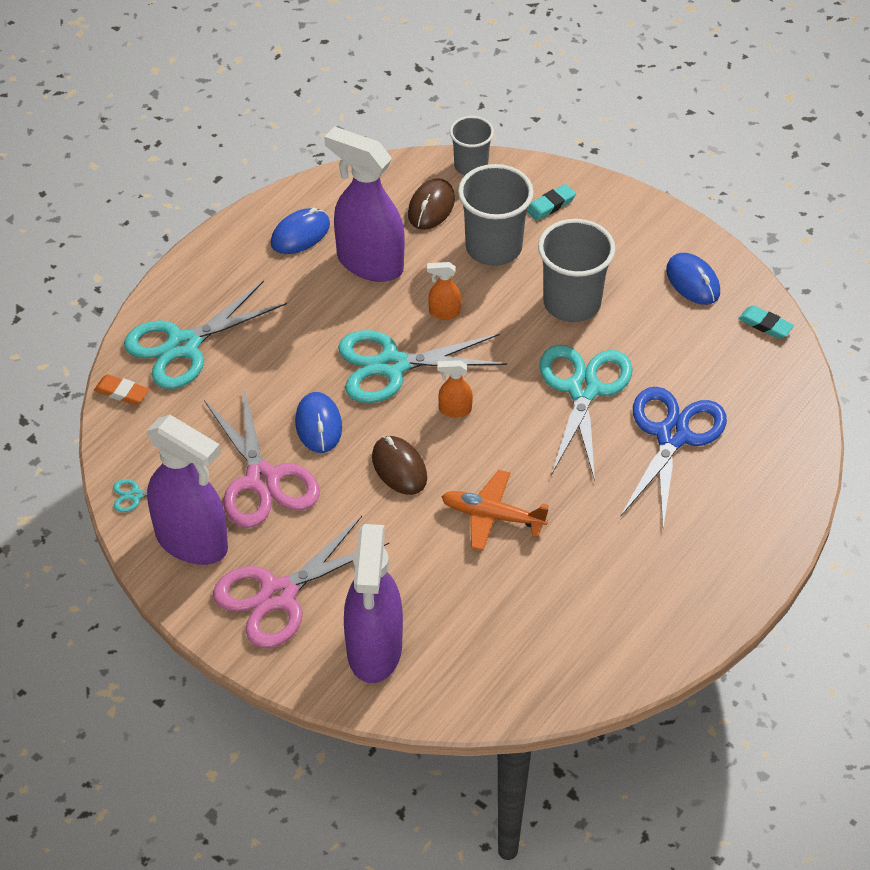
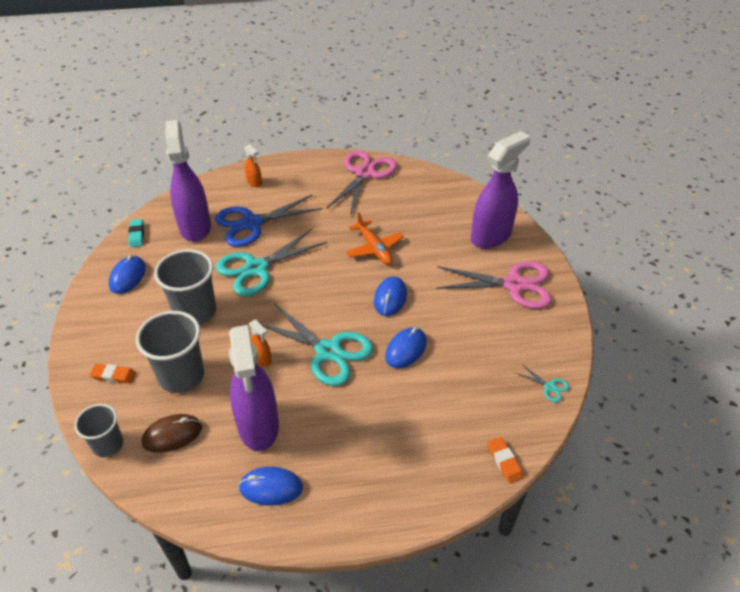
camera: 135 degrees left, 5 degrees down
turquoise scissors [124,280,287,389] -> none
purple spray bottle [147,415,228,565] -> purple spray bottle moved to [166,120,211,242]
pink scissors [204,389,320,528] -> pink scissors moved to [326,151,397,216]
brown mouse [372,436,427,495] -> blue mouse [374,276,407,316]
orange spray bottle [437,360,473,418] -> orange spray bottle moved to [244,144,262,187]
turquoise eraser [527,184,576,221] -> orange eraser [90,364,136,384]

